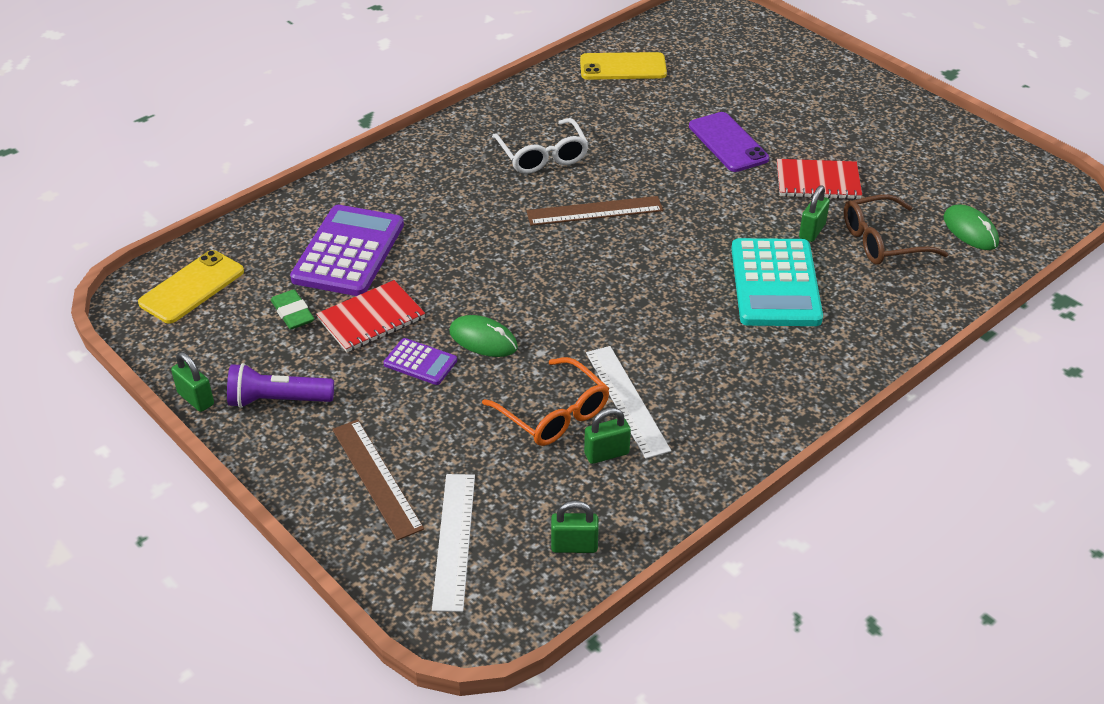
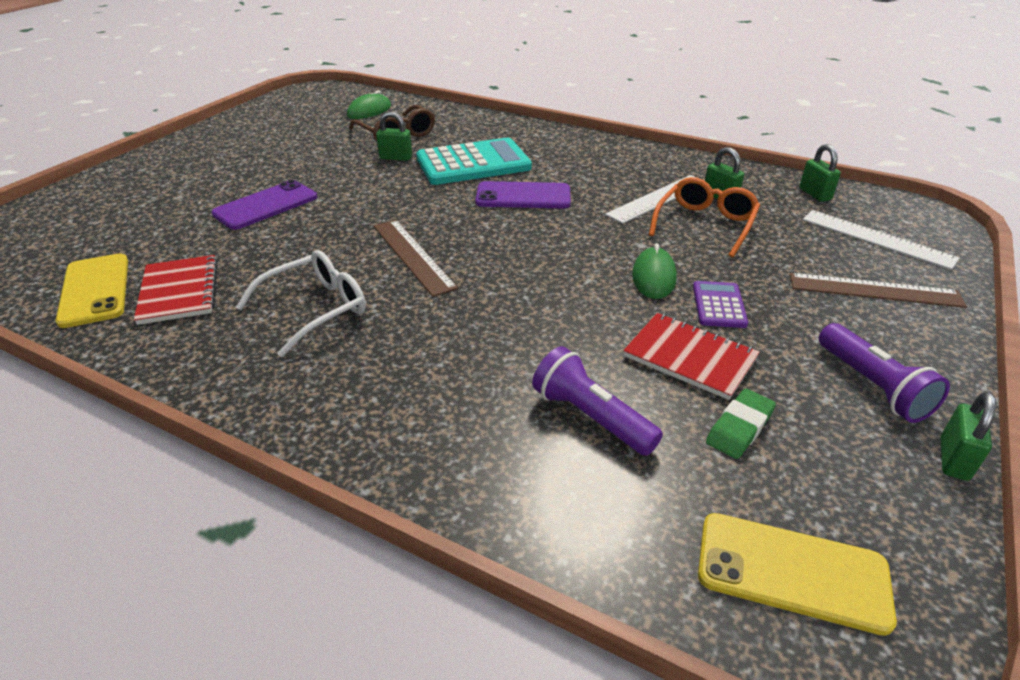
camera: 110 degrees left, 5 degrees down
purple calculator [290,205,404,296] -> purple flashlight [532,346,663,456]
brown ruler [332,419,424,541] -> brown ruler turned 60 degrees clockwise [790,273,967,308]
white ruler [432,474,475,612] -> white ruler turned 60 degrees clockwise [803,210,960,270]
red notebook [777,159,862,199] -> red notebook moved to [134,255,218,325]
none -> purple phone [475,181,571,208]

